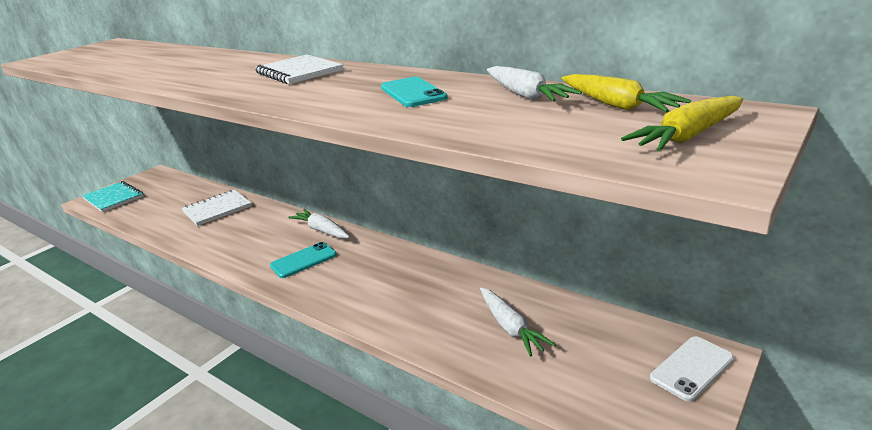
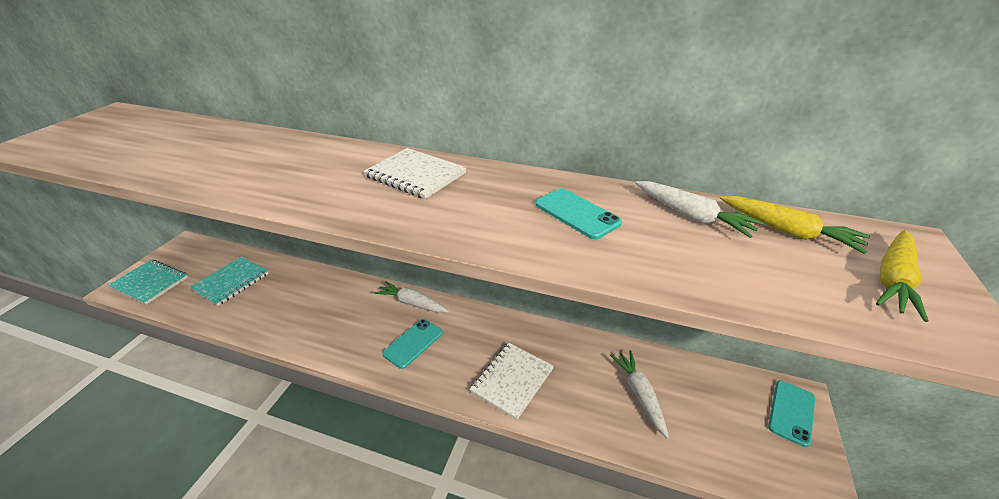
camera: 20 degrees left, 10 degrees up
white notebook [182,190,252,226] -> white notebook moved to [470,343,554,420]
white carrot [480,287,556,357] -> white carrot turned 150 degrees counterclockwise [610,350,669,439]
white phone [650,336,734,402] -> turquoise phone [768,380,815,447]
none -> turquoise notebook [190,257,269,306]

